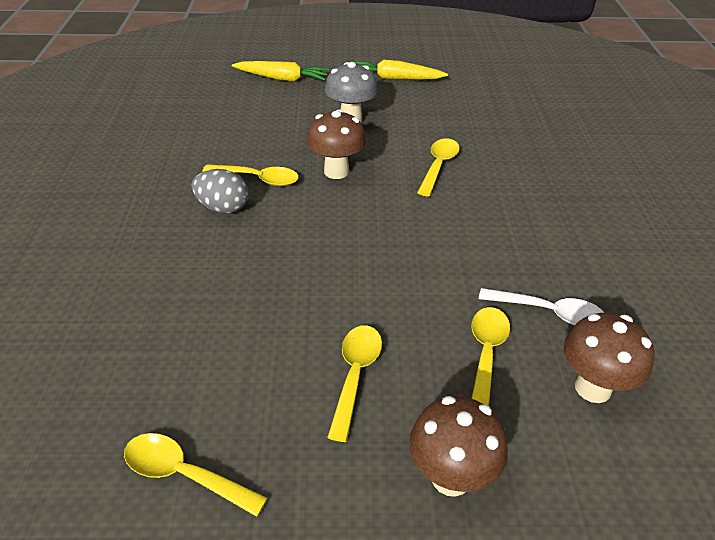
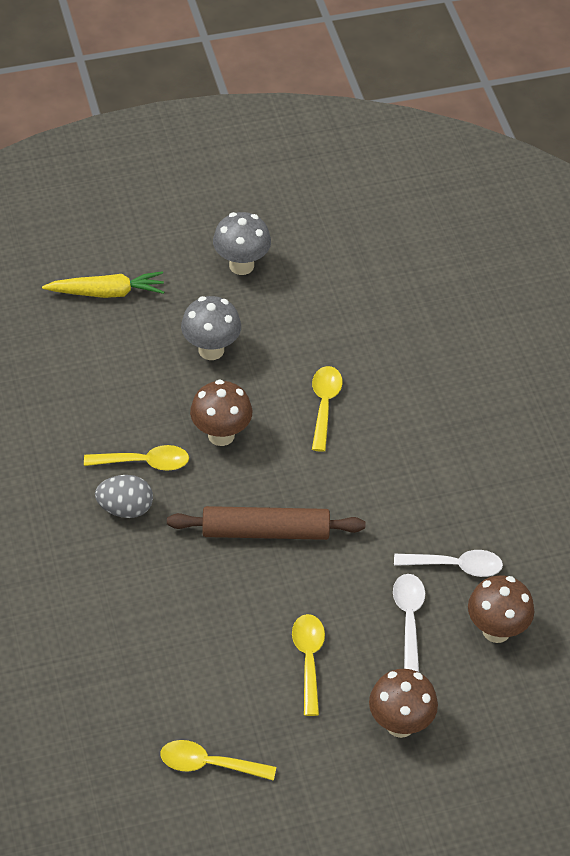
camera: 15 degrees left, 10 degrees up
yellow carrot [352,60,448,80] -> grey mushroom [213,212,271,275]
yellow spoon [471,307,510,406] -> white spoon [393,574,425,672]
none -> brown rolling pin [167,506,365,540]

